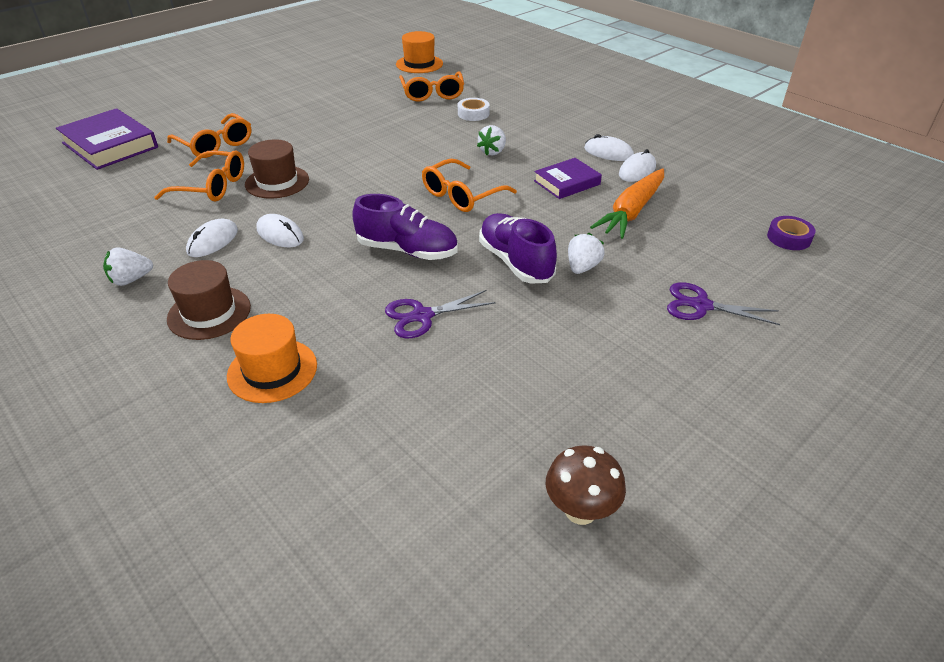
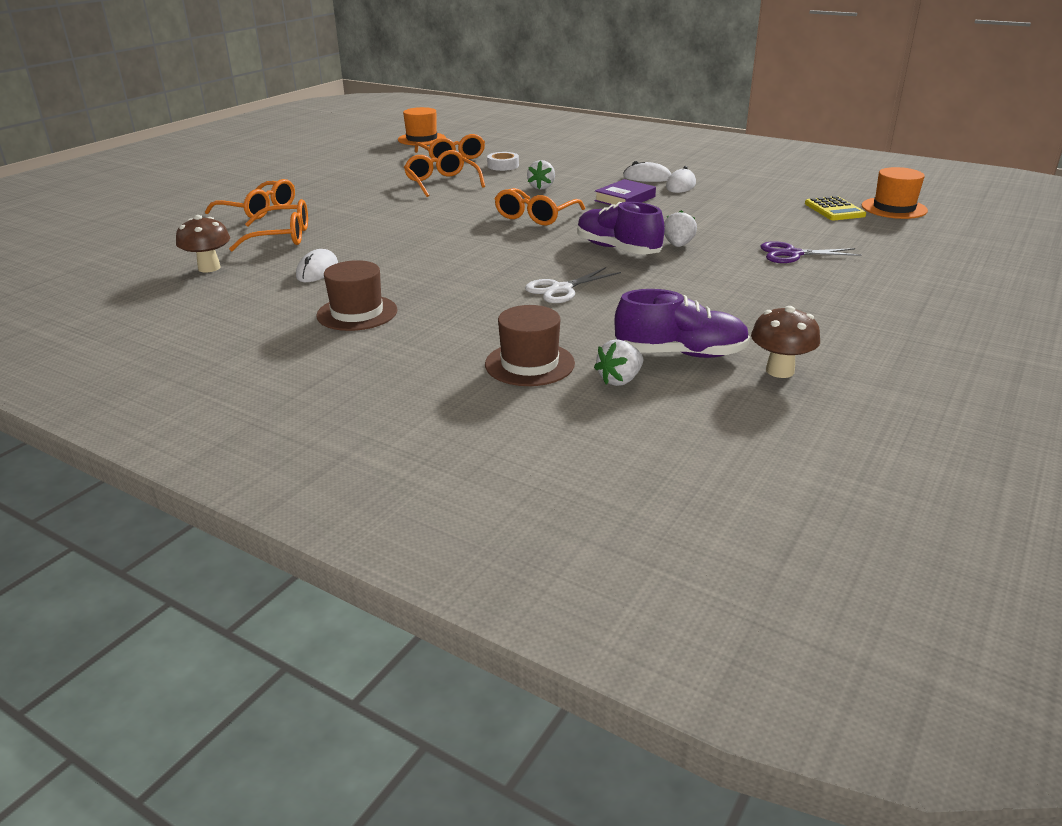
camera: 15 degrees left, 10 degrees down
purple book [56,108,158,170] -> none
white strawberry [103,248,153,286] -> white strawberry moved to [594,339,643,386]
orange hat [227,314,317,403] -> orange hat moved to [862,167,928,219]
brown hat [245,139,309,198] -> brown hat moved to [485,305,575,386]
white mouse [256,214,304,247] -> none
purple shoe [352,194,458,260] -> purple shoe moved to [615,289,750,358]
purple scissors [385,290,496,338] -> white scissors [525,267,621,303]
orange carrot [590,168,664,239] -> none
purple tape [767,216,815,250] -> yellow calculator [805,196,866,220]
none -> brown mushroom [176,215,230,272]
none -> orange glasses [404,150,485,197]

